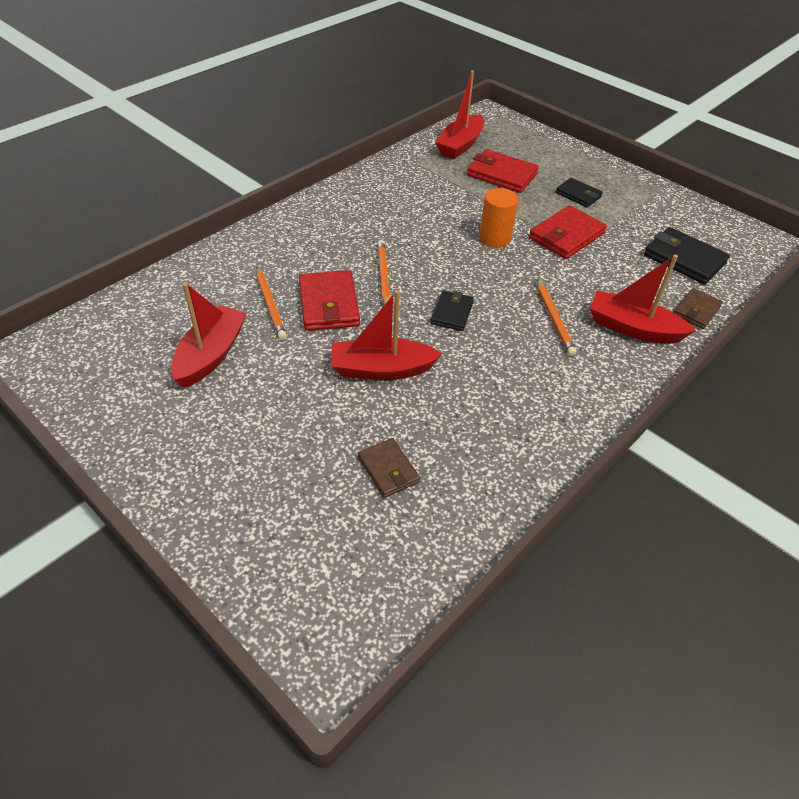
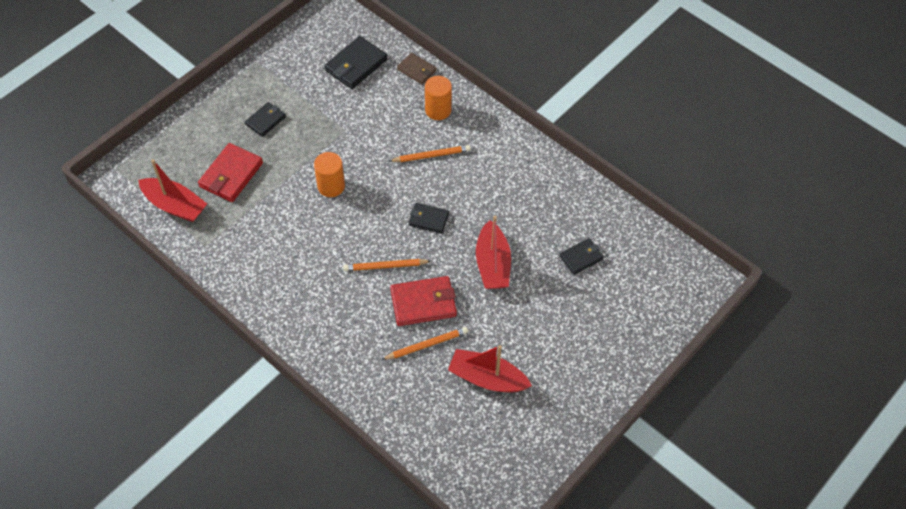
camera: 90 degrees left, 10 degrees up
brown wallet [358,438,420,498] -> black wallet [559,238,604,275]
red wallet [529,205,607,259] -> none
red boat [590,255,696,344] -> orange cylinder [425,76,452,120]

